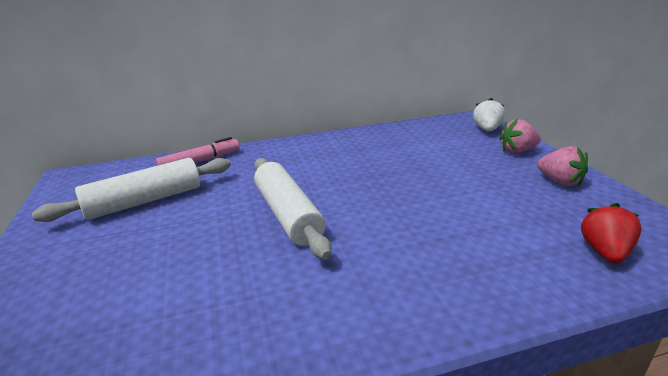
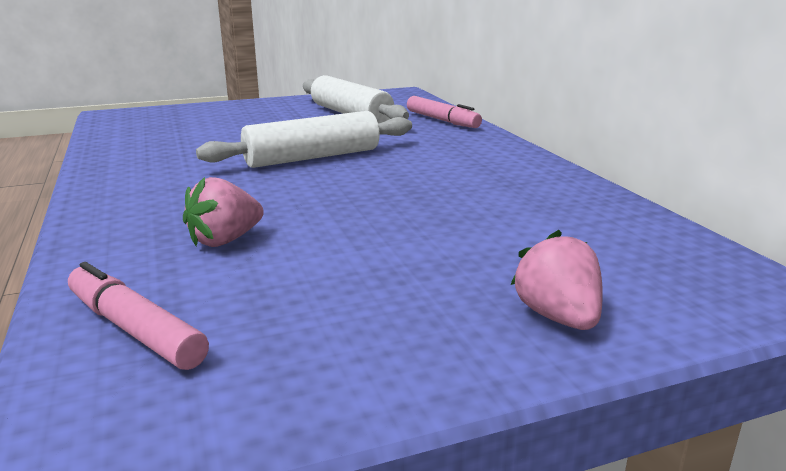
camera: 85 degrees right, 5 degrees down
white strawberry [473,98,505,132] -> none
pink strawberry [537,146,588,186] -> pink strawberry moved to [183,177,264,247]
red strawberry [581,203,642,263] -> pink marker [68,262,209,370]

